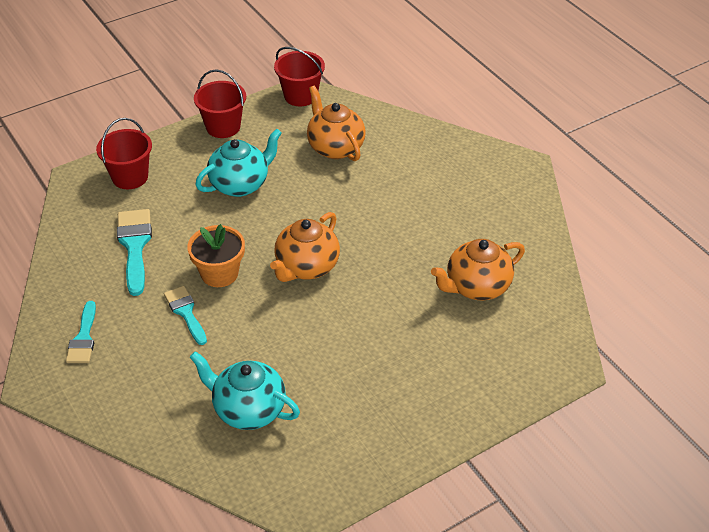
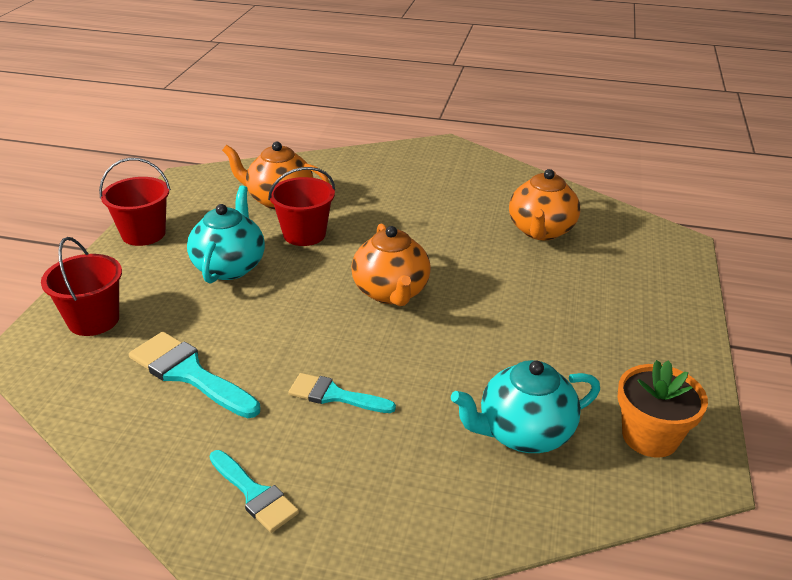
camera: 45 degrees left, 10 degrees down
orange flower pot [187,224,245,287] -> orange flower pot moved to [617,360,708,458]
red bucket [274,47,325,106] -> red bucket moved to [268,167,335,246]

